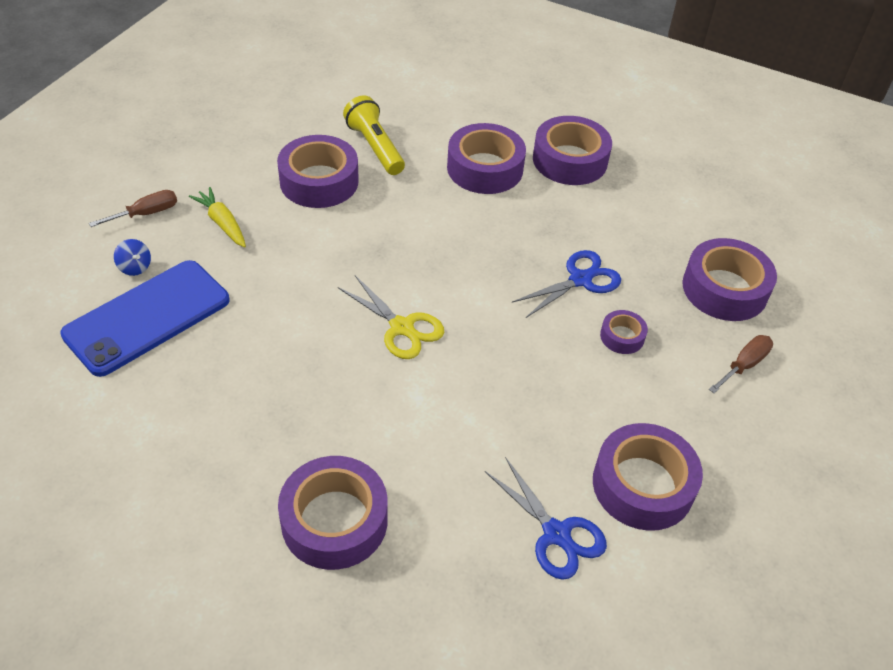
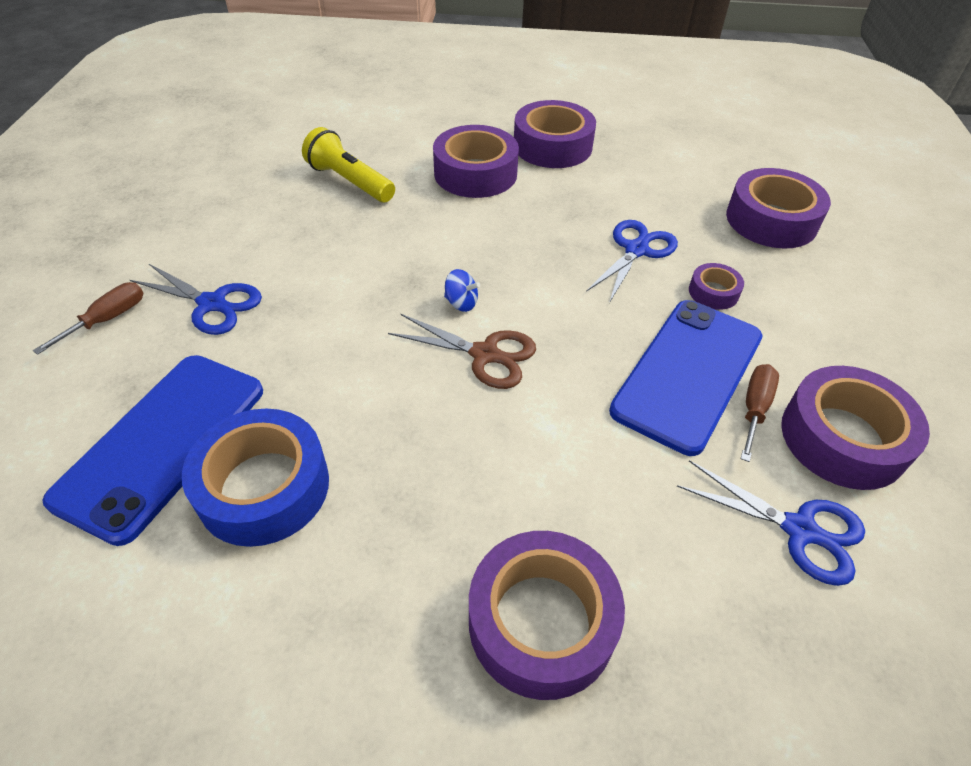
camera: 20 degrees left, 0 degrees up
blue spinning top [114,239,151,276] -> blue spinning top moved to [444,269,480,312]
yellow carrot [189,187,246,247] -> blue scissors [130,263,262,335]
purple tape [277,135,359,208] -> none
yellow scissors [338,275,444,359] -> brown scissors [388,314,536,389]
brown screwdriver [709,335,773,393] -> brown screwdriver moved to [741,364,779,462]
none -> blue tape [182,409,329,547]
none -> blue phone [609,300,763,456]

